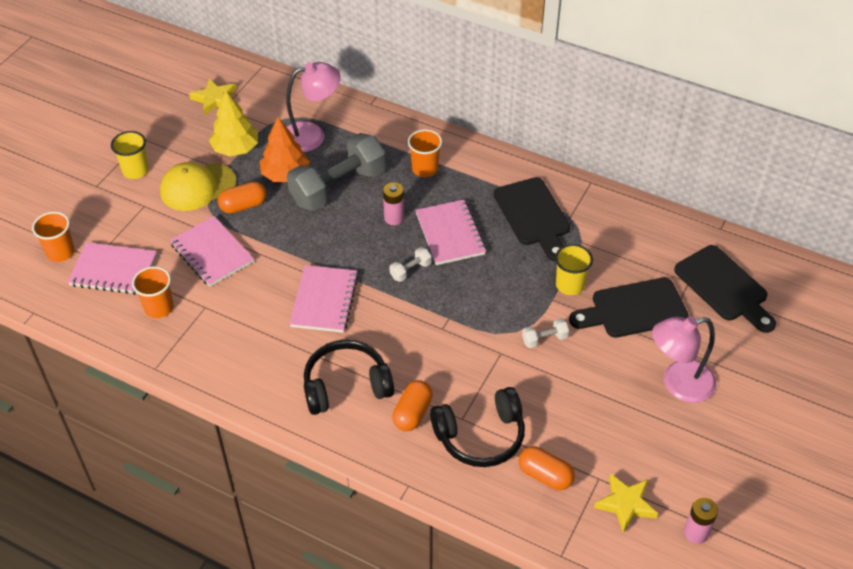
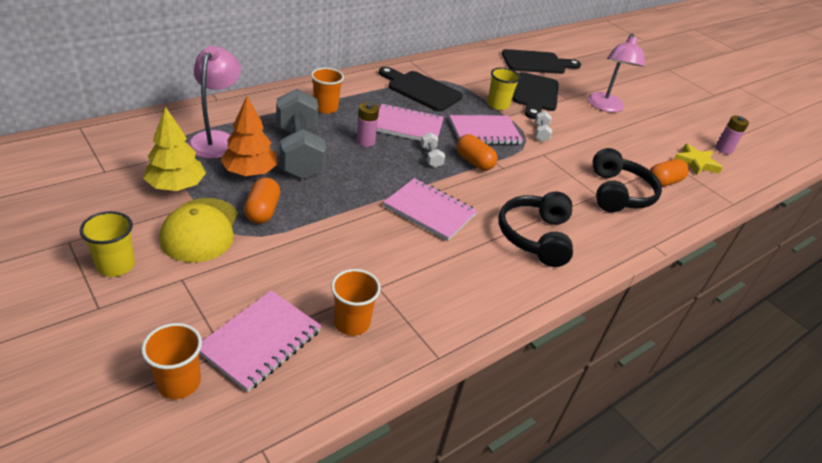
camera: 70 degrees left, 10 degrees down
pink notebook [170,216,254,287] -> pink notebook moved to [449,115,523,145]
yellow star [189,78,236,115] -> none
orange capsule [392,380,433,431] -> orange capsule moved to [457,134,497,171]
black cutting board [494,177,570,261] -> black cutting board turned 150 degrees counterclockwise [379,67,463,112]

